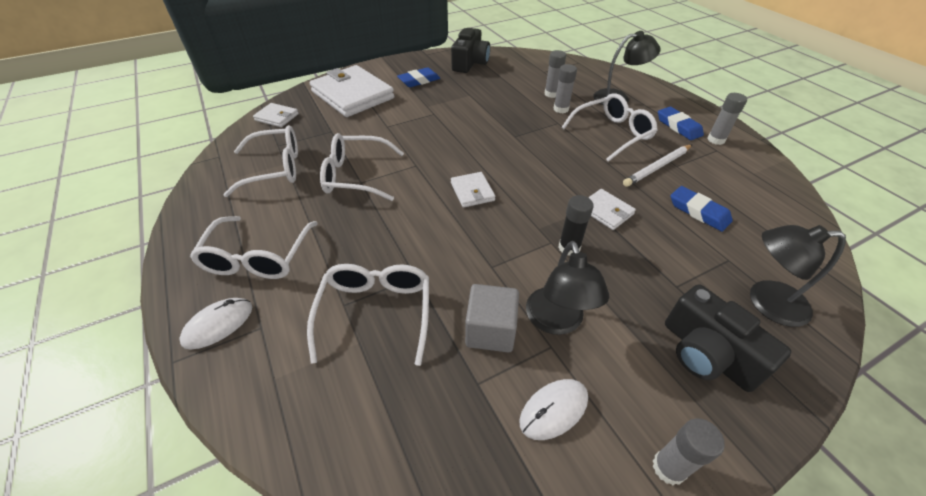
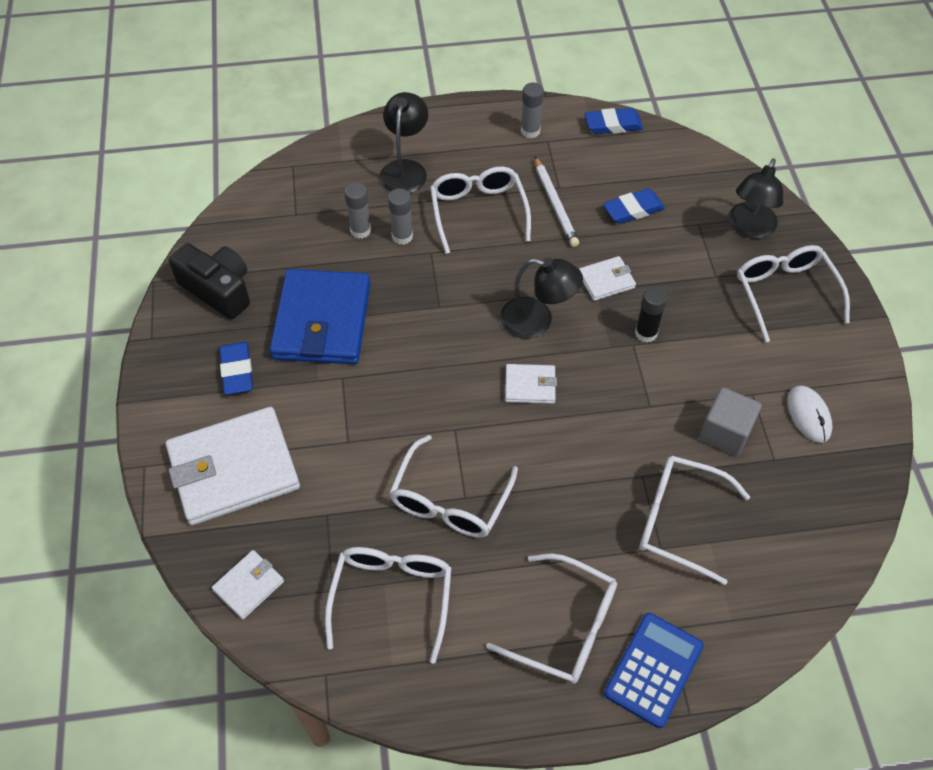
camera: 70 degrees left, 10 degrees up
white mouse [179,298,252,350] -> blue calculator [604,613,704,728]
black lamp [526,241,609,335] -> black lamp moved to [500,258,583,339]
grey glue stick [653,418,725,485] -> none
blue eraser [658,107,704,140] -> blue eraser moved to [585,108,643,134]
black camera [665,284,791,392] -> white glasses [737,245,850,342]
none -> blue wallet [270,269,370,364]

